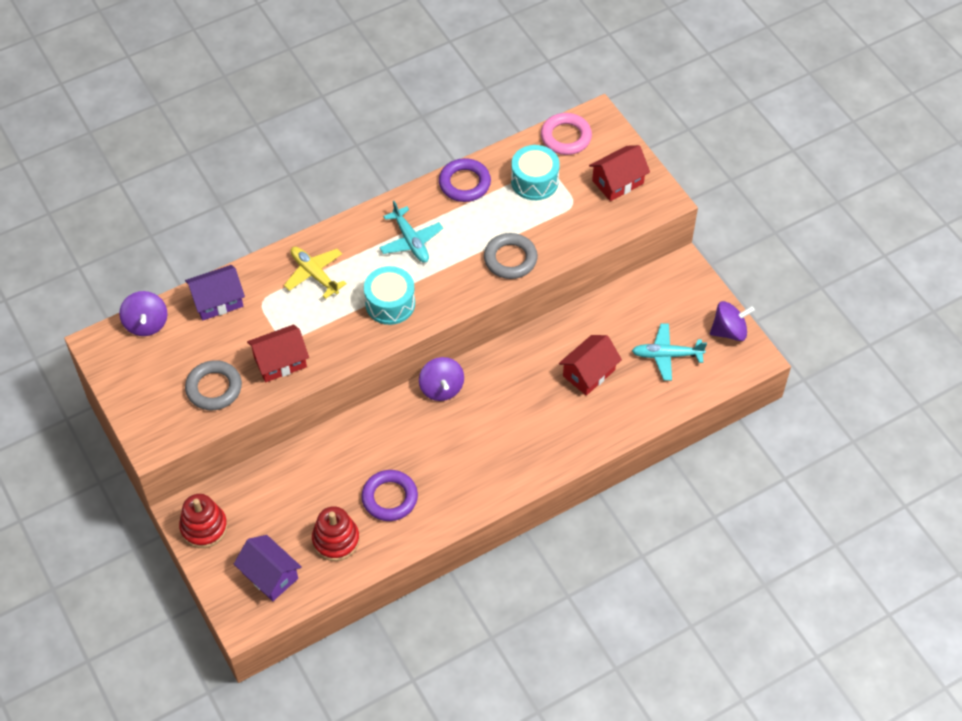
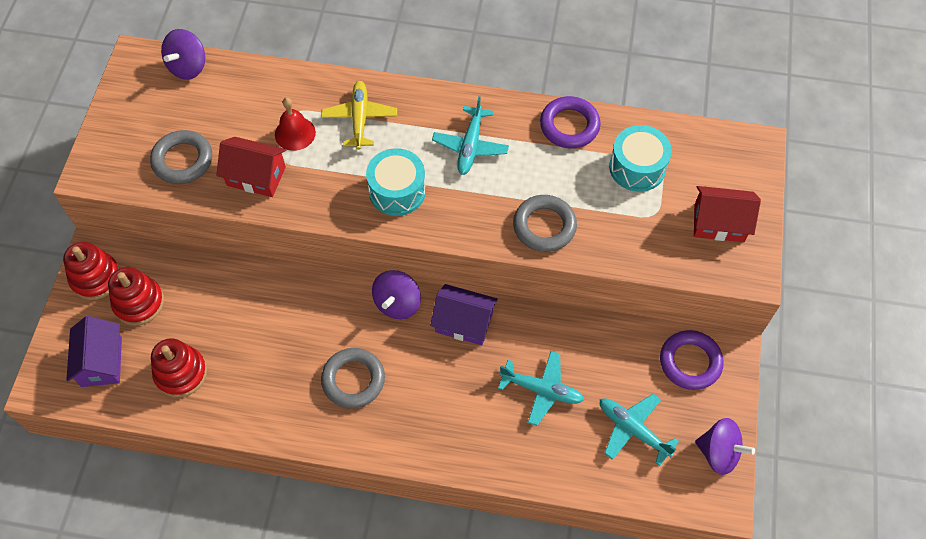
camera: 40 degrees right, 5 degrees up
purple house [185,265,245,321] -> purple house moved to [430,284,498,346]
purple ring [361,470,418,521] -> purple ring moved to [660,330,724,390]
pink ring [541,113,592,155] -> none
red house [559,335,622,396] -> turquoise plane [498,351,584,426]
none -> red stacking toy [108,267,164,326]
none -> red bell [275,97,316,151]
none -> grey ring [321,348,385,408]

